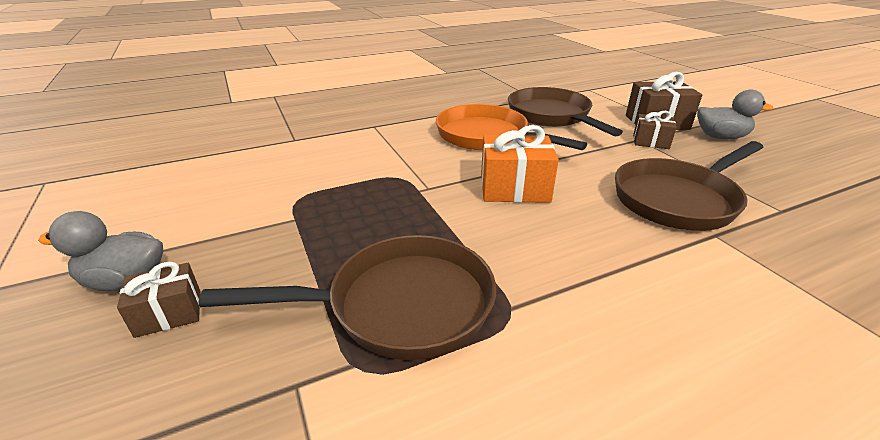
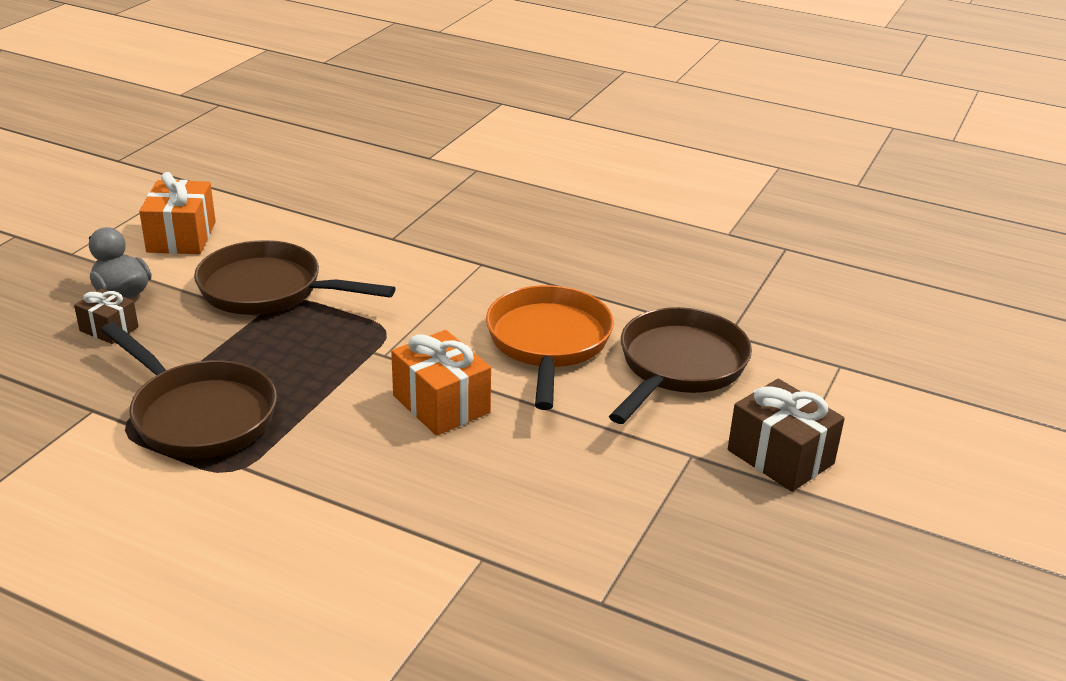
camera: 50 degrees right, 0 degrees up
brown pan [615,141,763,231] -> brown pan moved to [194,240,395,315]
brown gift [633,111,677,149] -> none
grey duck [697,89,773,139] -> none
none -> orange gift [139,172,216,254]

